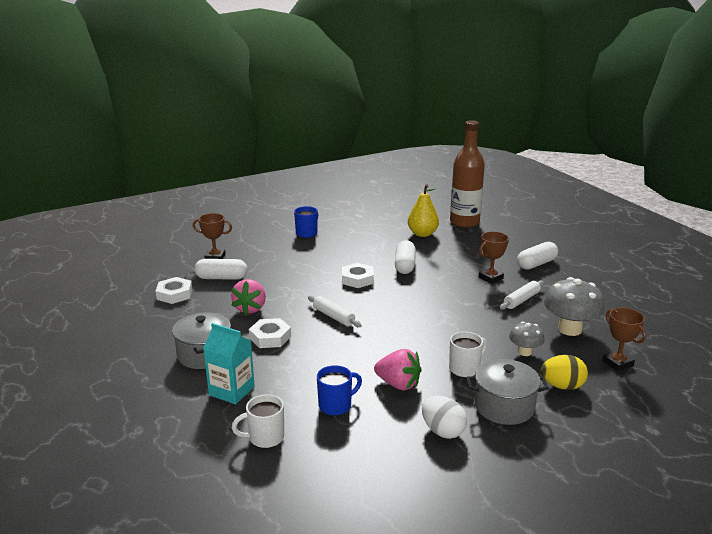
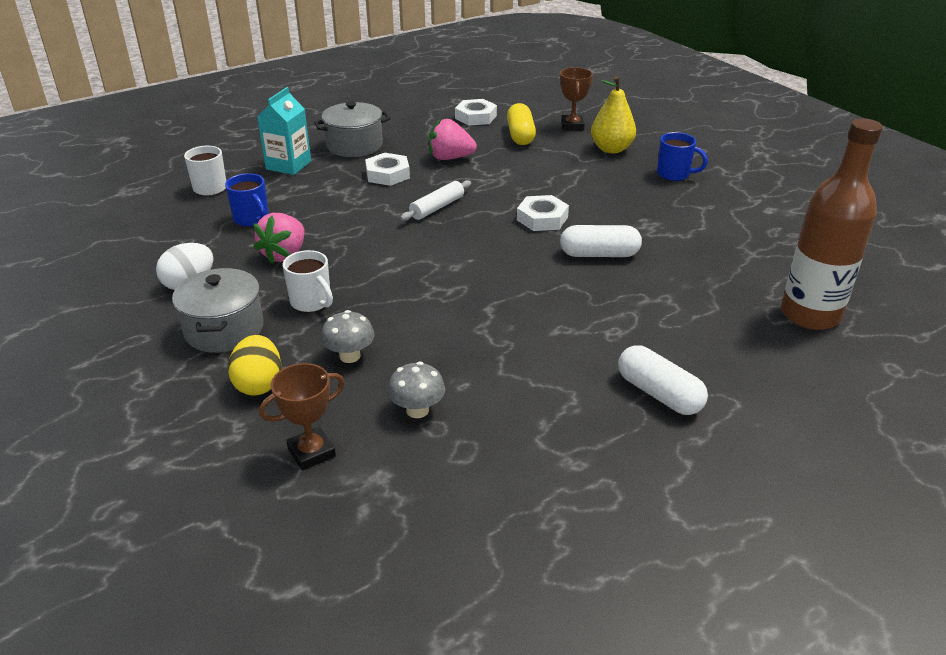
camera: 85 degrees right, 10 degrees up
white capsule [194,259,247,280] -> yellow capsule [507,103,536,145]
yellow pear [408,184,439,237] -> yellow pear moved to [591,76,636,153]
brown trophy [479,231,509,284] -> none
white rolling pin [500,280,544,310] -> none
grey mushroom [544,277,605,336] -> grey mushroom [388,361,445,418], size x0.57

